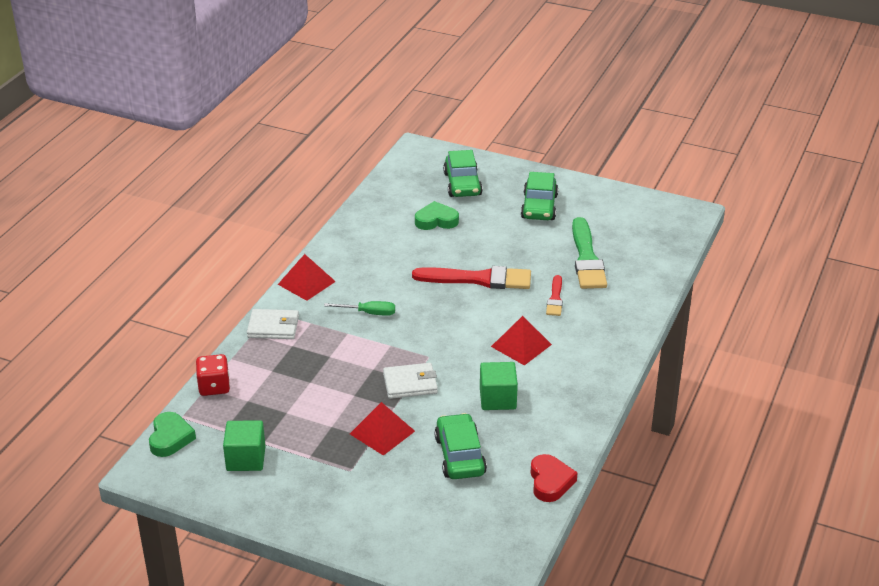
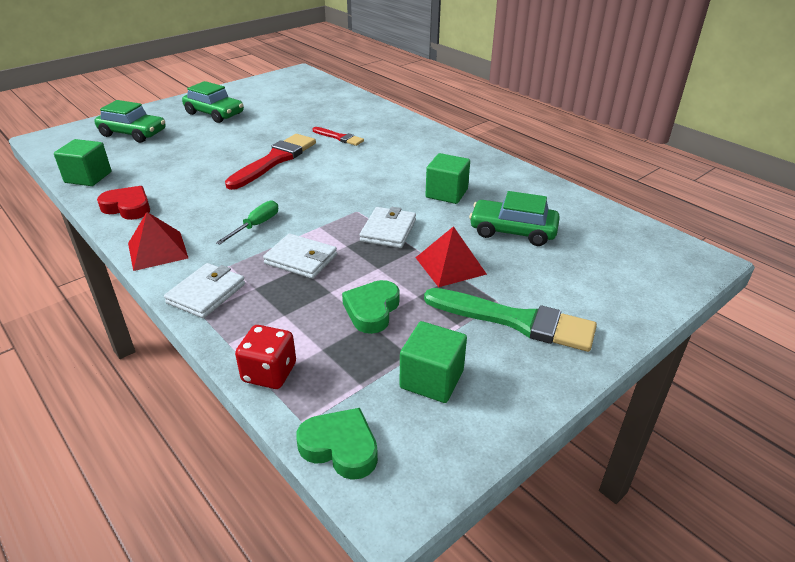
camera: 65 degrees left, 0 degrees up
green heart [415,201,459,230] -> green heart moved to [342,280,400,334]
red pyramid [491,316,552,366] -> none
red heart [531,454,578,502] -> red heart moved to [97,186,150,220]
green brush [572,217,607,289] -> green brush moved to [424,288,597,352]
none -> green cube [54,139,111,186]
none -> white wallet [263,234,337,279]

